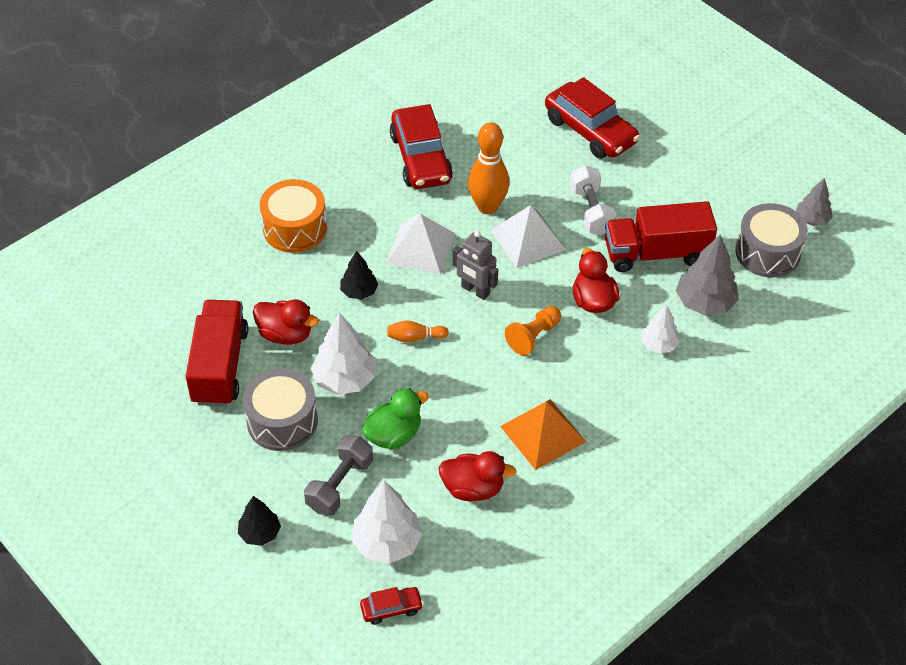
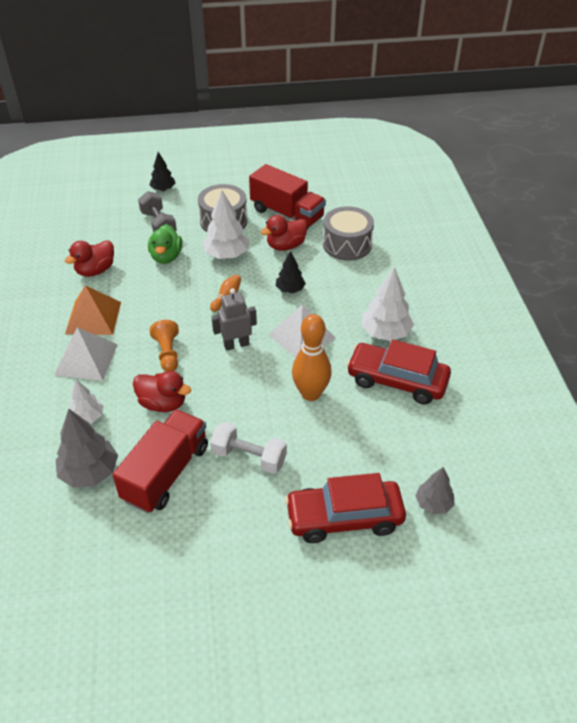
camera: 125 degrees right, 5 degrees down
orange drum [260,179,327,253] -> none
white tree [352,481,423,564] -> white tree moved to [361,267,414,341]
red car [360,587,424,625] -> none
white pyramid [491,205,566,268] -> white pyramid moved to [54,327,118,381]
grey drum [735,203,808,278] -> grey drum moved to [323,206,374,261]
grey tree [796,178,833,226] -> grey tree moved to [415,467,454,514]

